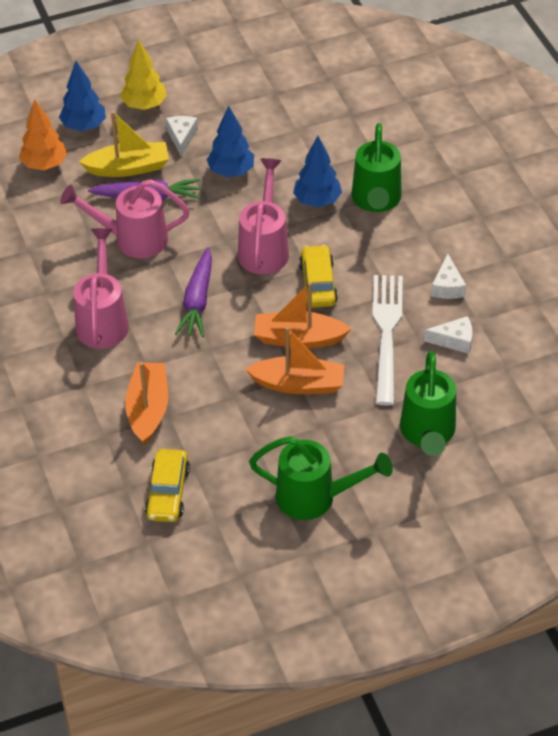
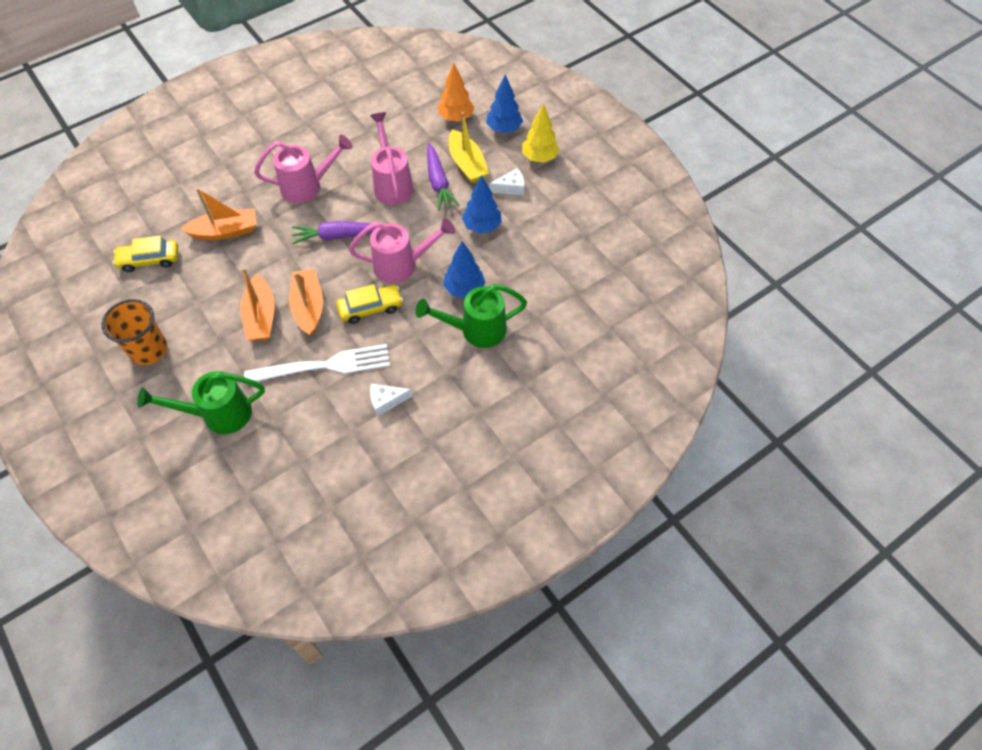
camera: 75 degrees right, 10 degrees up
green watering can [249,436,393,520] -> orange cup [102,299,167,365]
white cheese [424,316,473,354] -> none

